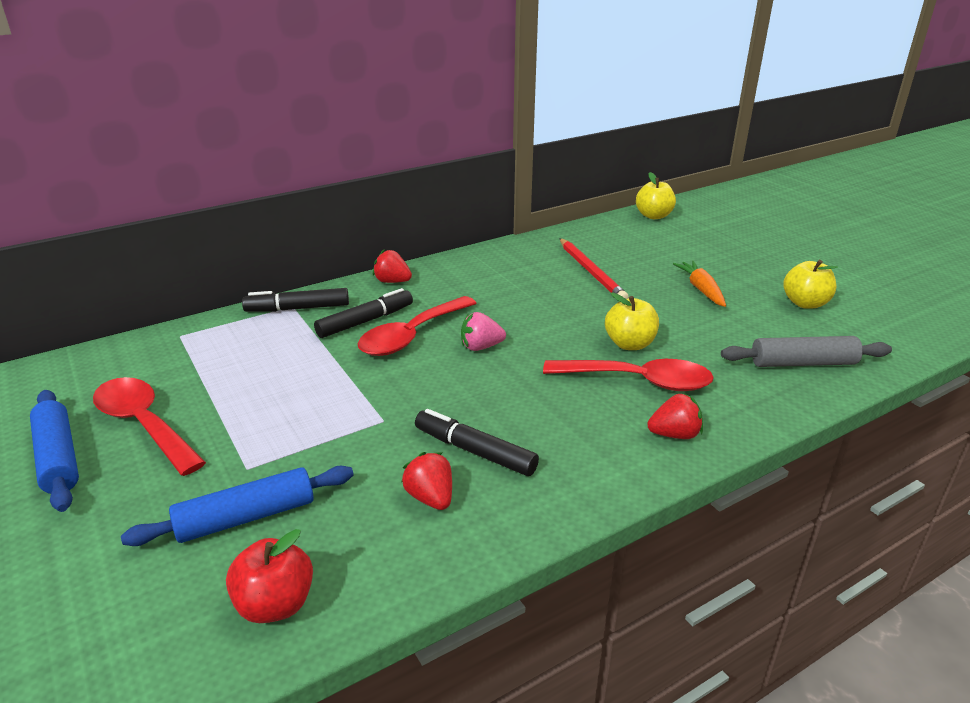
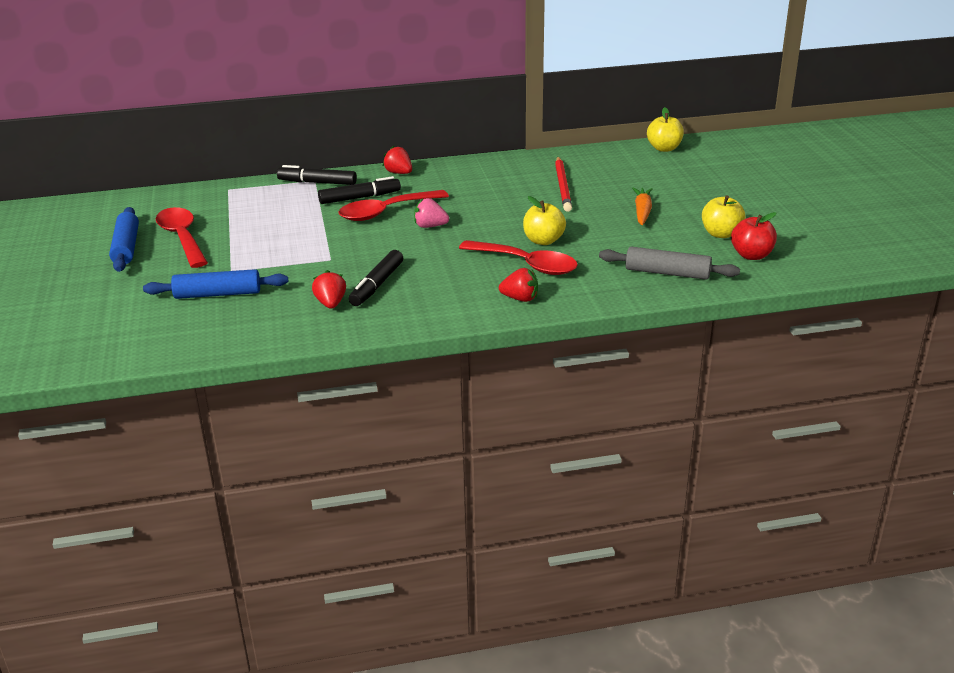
camera: 20 degrees right, 0 degrees up
red apple [226,529,313,623] -> red apple moved to [731,212,777,260]
black marker [415,409,539,476] -> black marker turned 120 degrees counterclockwise [349,250,403,306]

